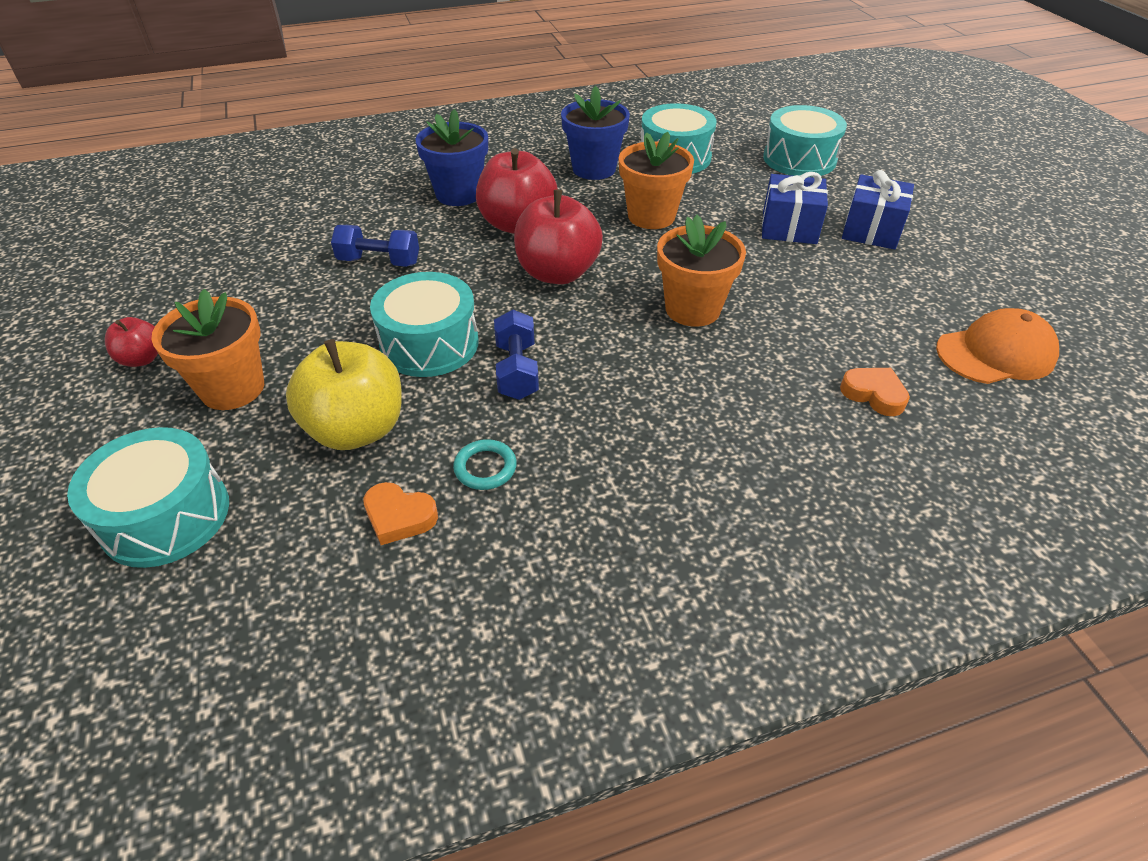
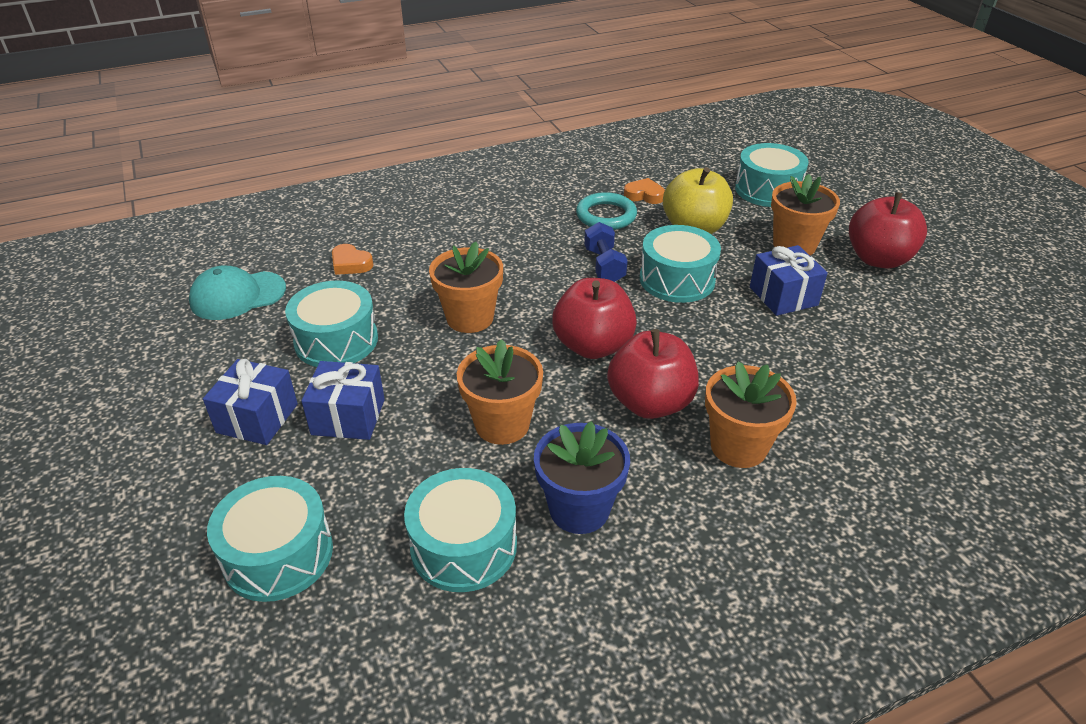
camera: 175 degrees right, 5 degrees down
red apple [105,317,158,367] -> red apple [849,192,927,269], size x1.96
blue dumbbell [331,225,419,267] -> none
blue flower pot [416,109,488,206] -> orange flower pot [705,361,797,468]
turquoise ring [453,439,517,490] -> turquoise ring [576,192,637,230], size x1.63
orange cap [936,308,1059,384] -> turquoise cap [189,266,286,320]
none -> turquoise drum [285,281,378,367]
none -> blue gift [750,245,828,316]

